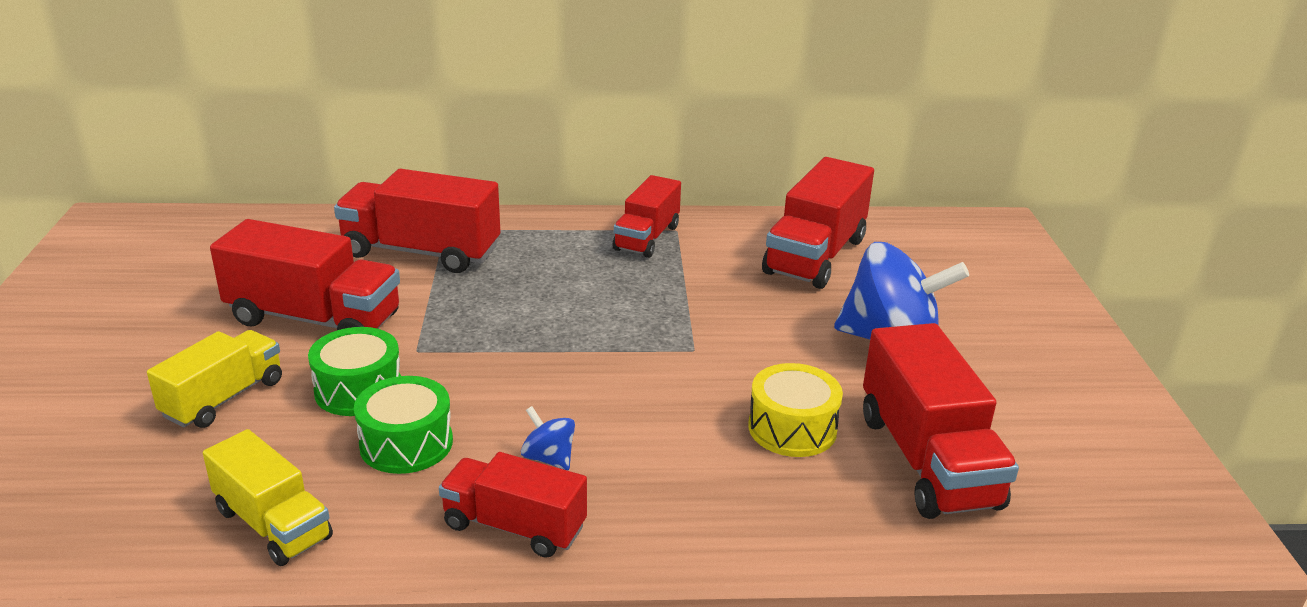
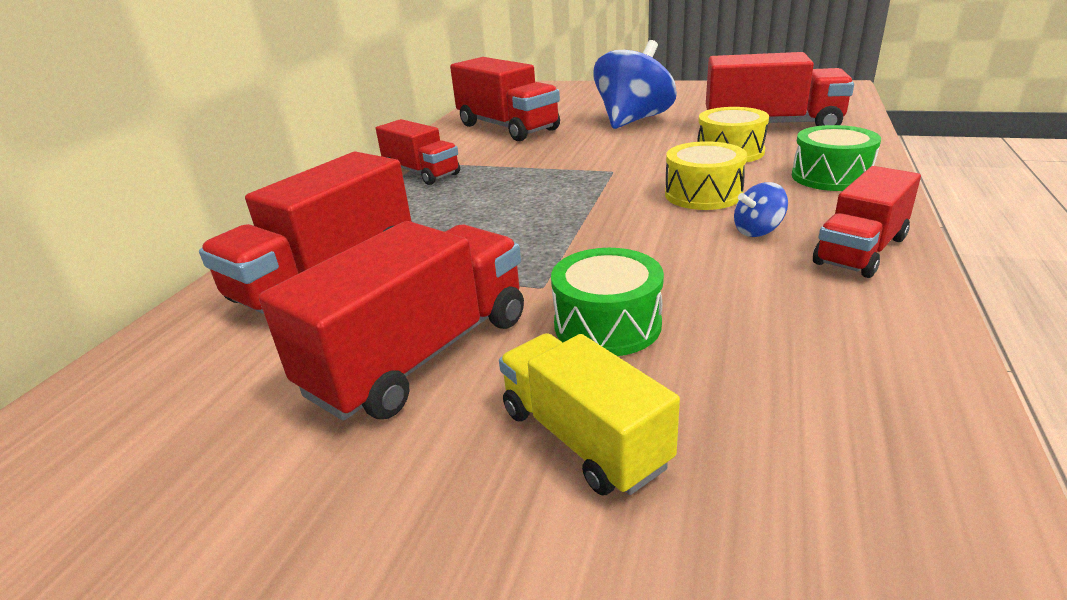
camera: 65 degrees left, 0 degrees up
yellow truck [203,429,333,566] -> none
green drum [354,376,453,474] -> green drum moved to [792,125,881,191]
none -> yellow drum [665,141,747,210]

